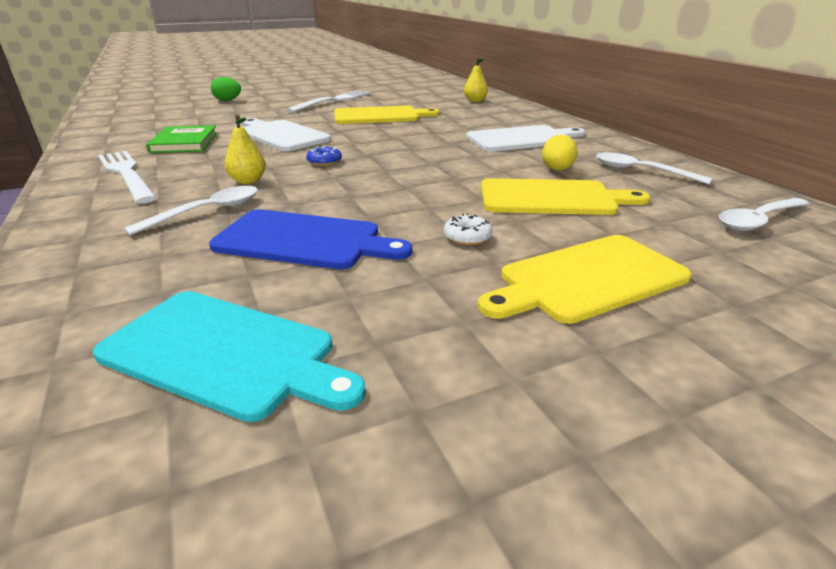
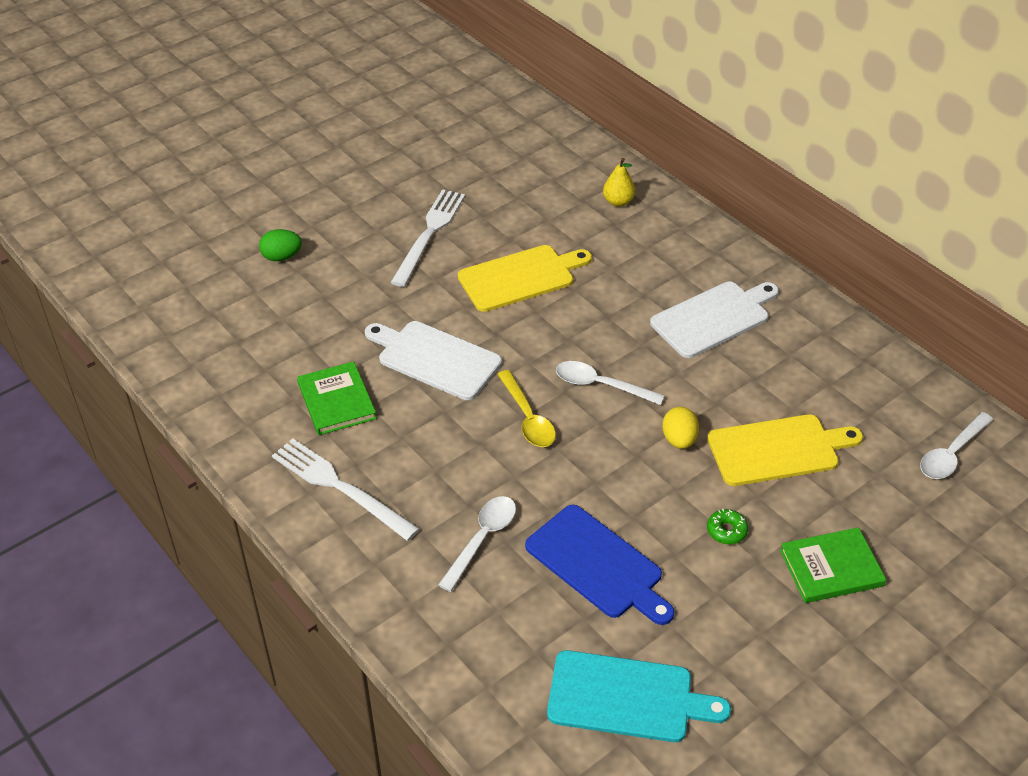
camera: 15 degrees left, 15 degrees up
blue cutting board [209,209,412,269] -> blue cutting board turned 45 degrees clockwise [525,505,674,625]
yellow pear [225,114,266,184] -> none
blue donut [306,146,342,166] -> yellow spoon [497,370,556,447]
white donut [444,213,493,245] -> green donut [707,509,748,544]
yellow cutting board [478,235,692,324] -> green book [780,527,886,603]
yellow egg [542,135,578,171] -> yellow egg moved to [662,407,699,449]
white spoon [596,152,713,184] -> white spoon moved to [556,361,665,405]

